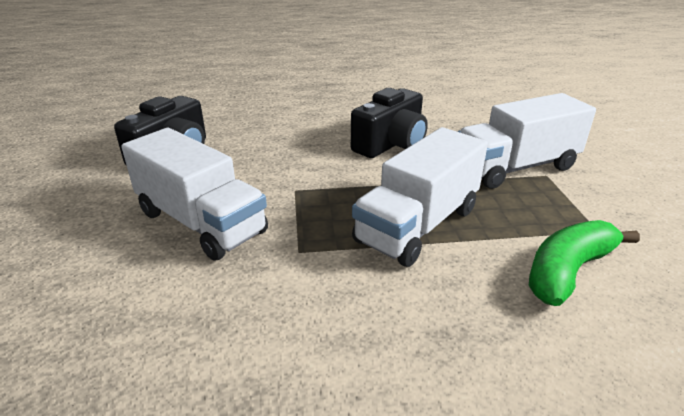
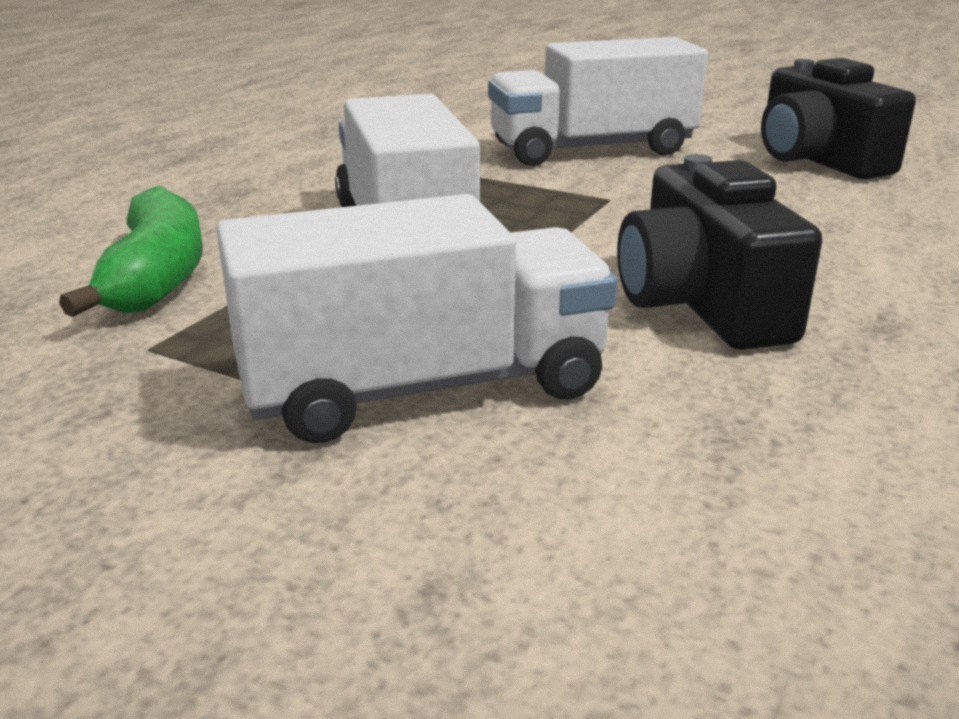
camera: 125 degrees right, 5 degrees down
white truck [458,93,596,189] -> white truck turned 60 degrees clockwise [217,194,617,443]

